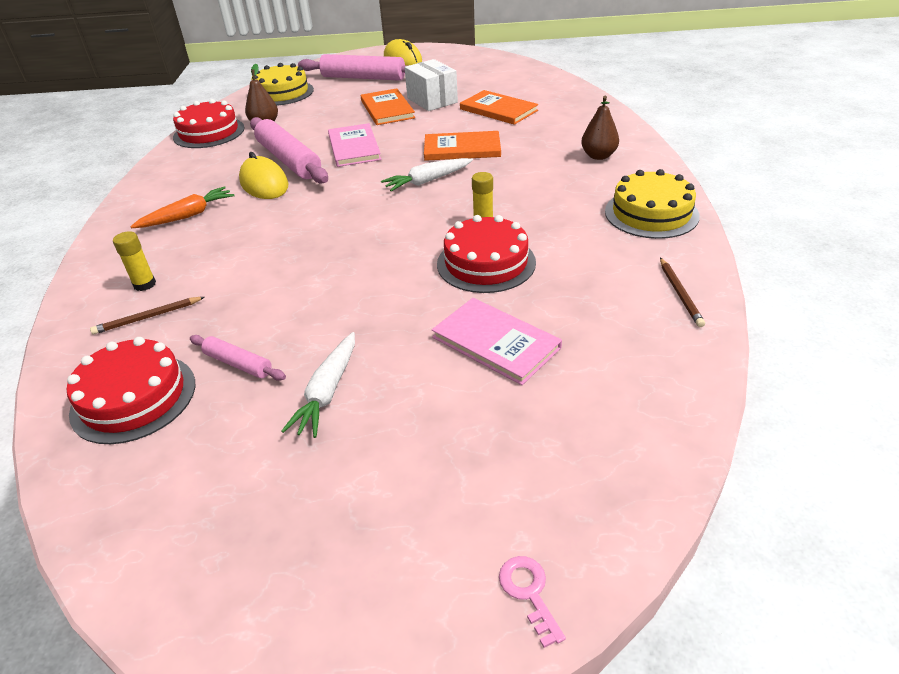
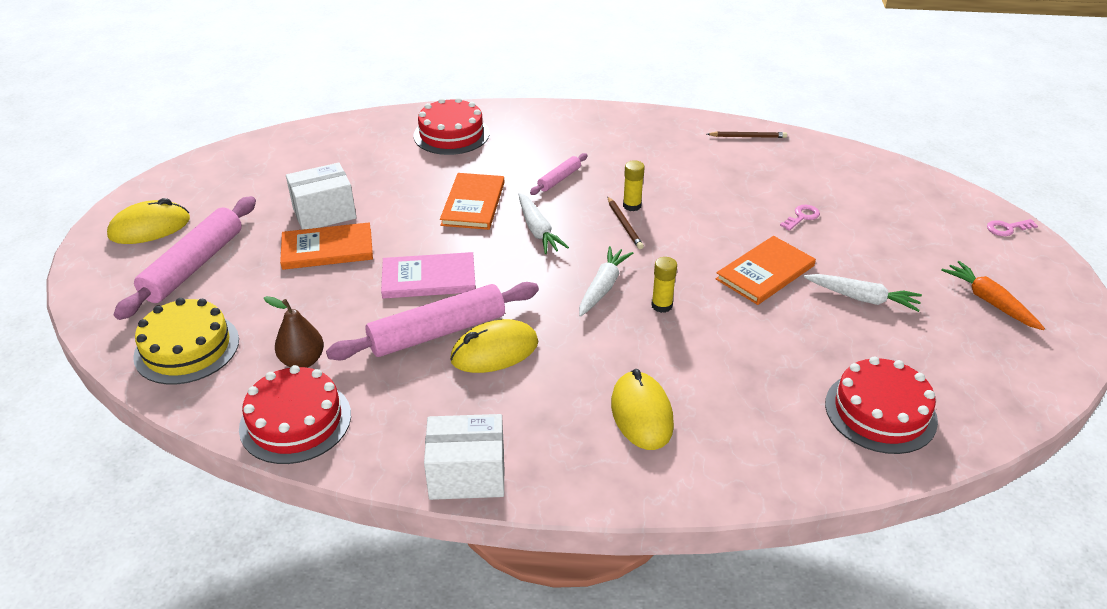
camera: 85 degrees left, 0 degrees up
brown pencil [90,297,205,334] -> brown pencil moved to [607,196,644,249]
yellow glue stick [113,231,156,291] -> yellow glue stick moved to [651,257,677,313]
orange carrot [130,186,235,228] -> orange carrot moved to [941,261,1045,330]
pink rolling pin [190,335,286,381] -> pink rolling pin moved to [530,153,588,195]
pink book [432,298,562,385] -> pink key [780,205,820,231]
red cake [437,215,536,293] -> red cake moved to [413,97,489,155]
orange book [460,90,538,125] -> orange book moved to [716,236,816,305]
brown pear [581,96,619,160] -> none
yellow cake [605,169,700,239] -> none
none -> white box [424,414,505,500]
none -> white carrot [579,246,633,317]
none -> yellow mouse [611,369,674,450]

